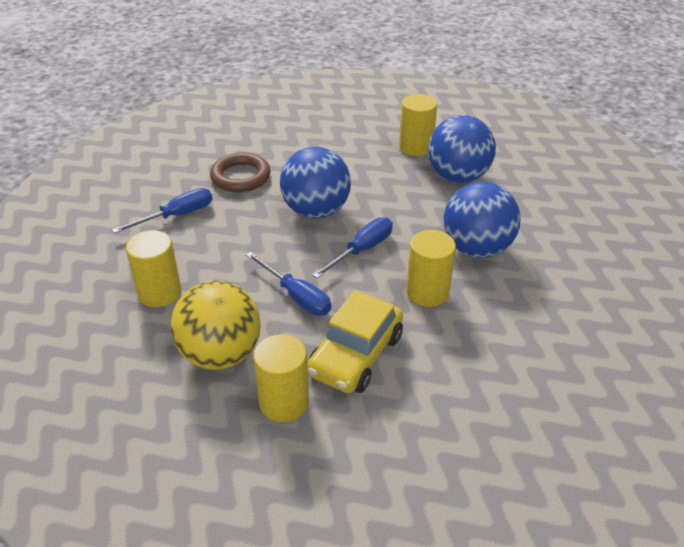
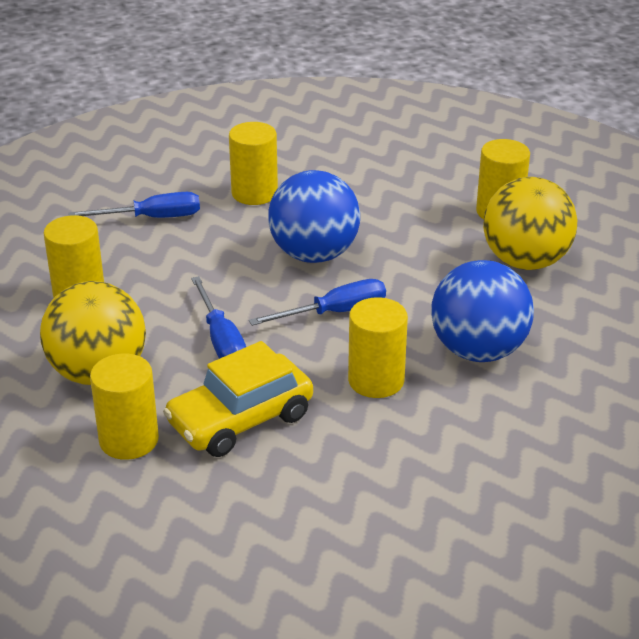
camera: 25 degrees right, 5 degrees down
brown ring [210,153,271,192] -> yellow cylinder [229,122,278,205]
blue ball [428,115,496,183] -> yellow ball [483,177,577,270]

